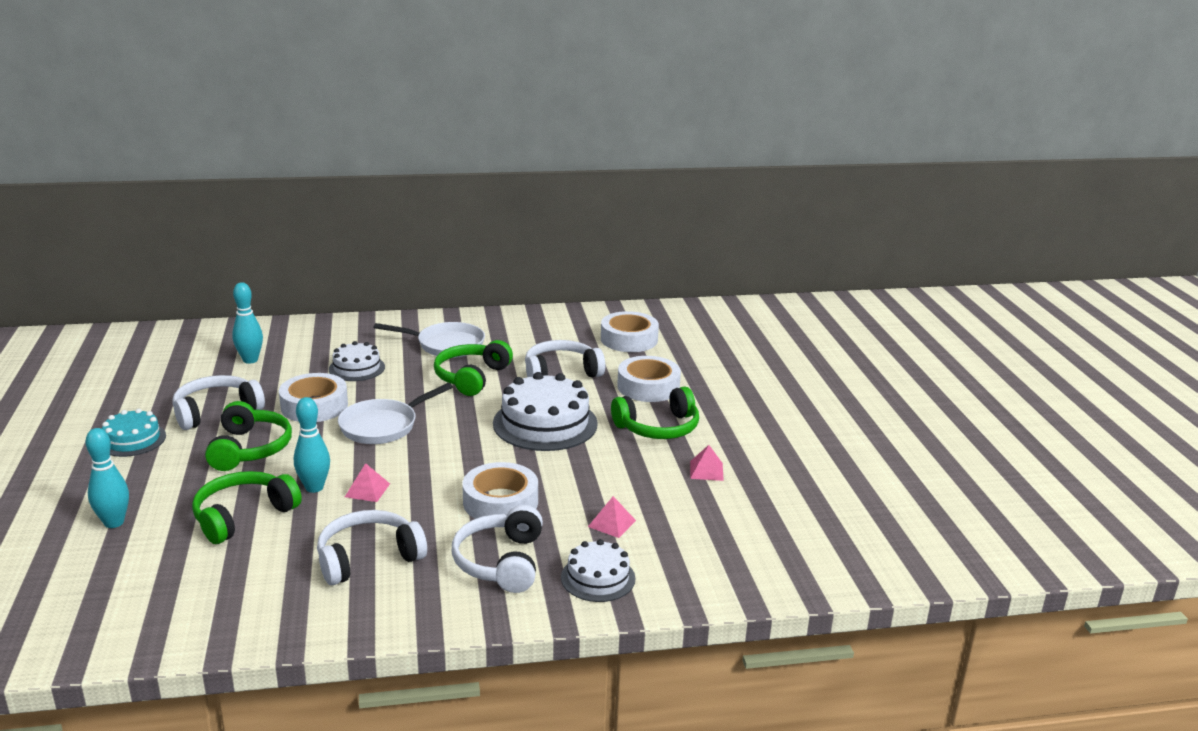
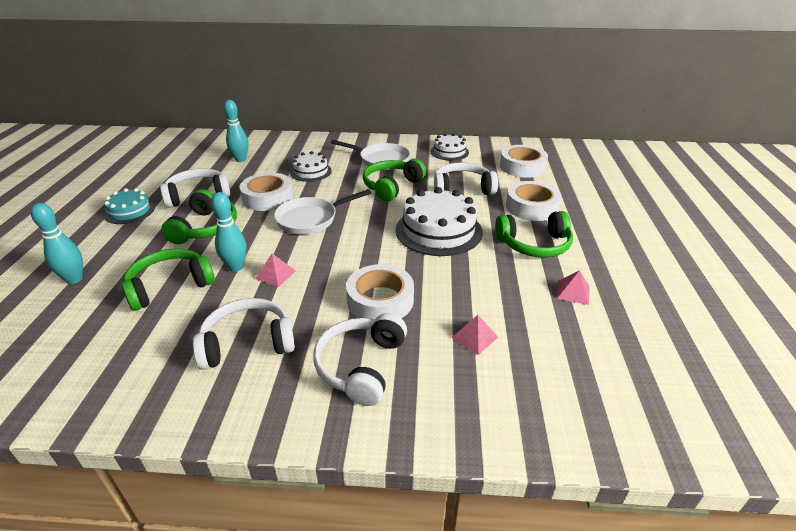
camera: 15 degrees right, 10 degrees up
white cake [561,539,635,602] -> white cake moved to [430,133,469,161]

